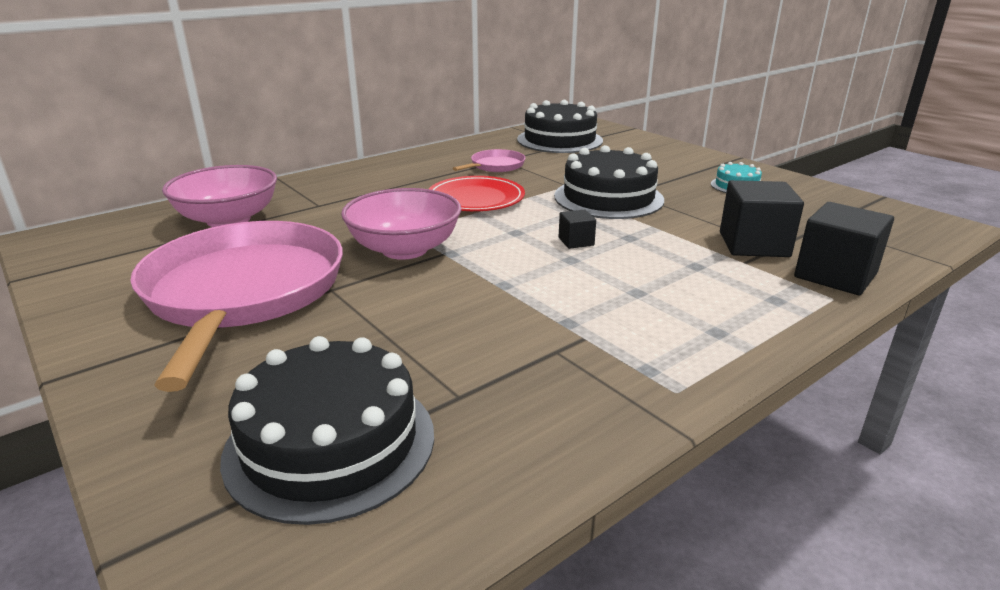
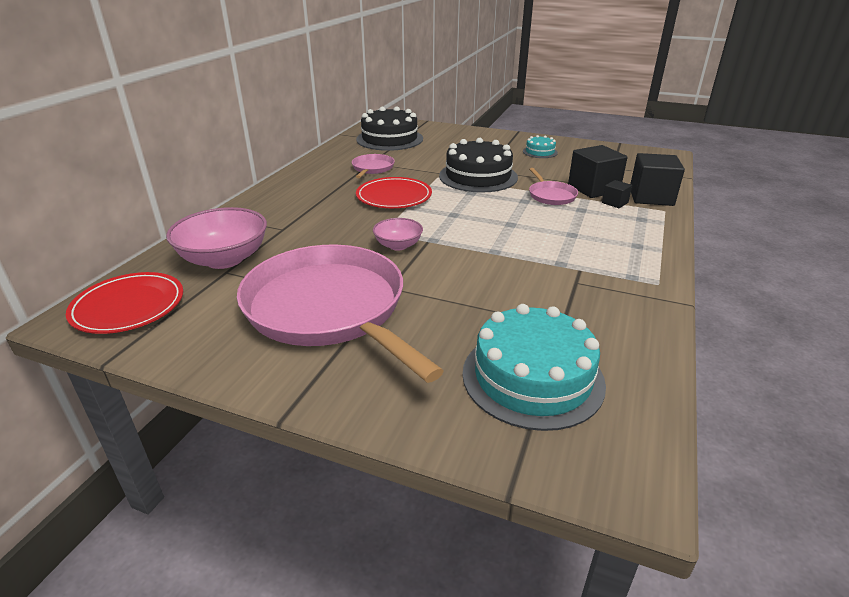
camera: 30 degrees left, 5 degrees up
black cake [220,336,434,525] -> turquoise cake [462,304,606,431]
pink bowl [341,188,461,260] -> pink bowl [373,218,423,251], size x0.56
black cube [559,210,596,249] -> black cube moved to [602,180,632,208]
none -> red plate [66,272,183,334]
none -> pink pan [529,168,578,205]

